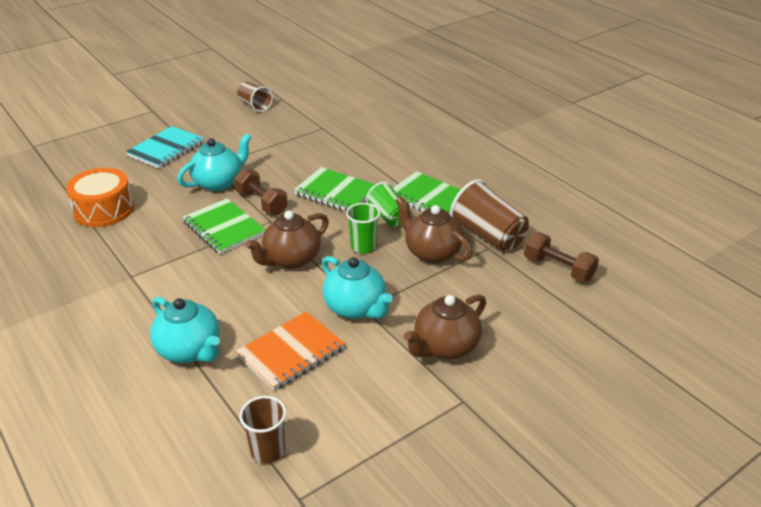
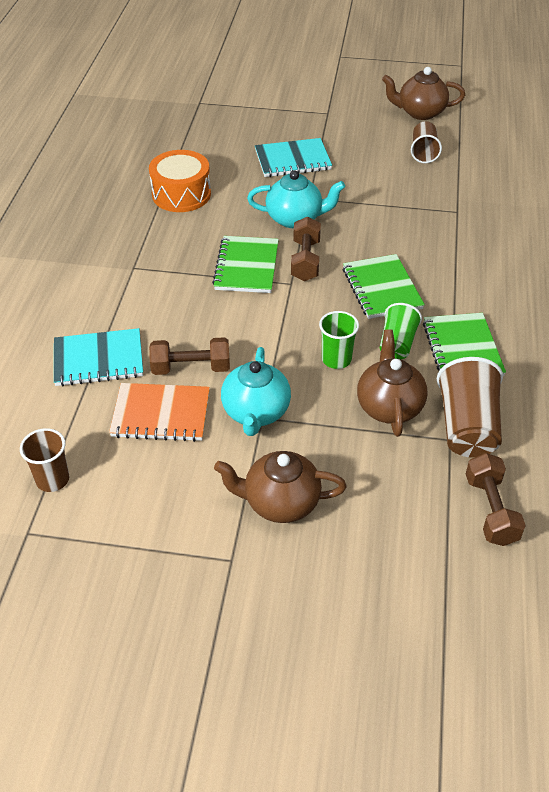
camera: 45 degrees right, 10 degrees up
turquoise teapot [150,297,220,363] -> turquoise notebook [54,328,143,386]
brown teapot [245,210,329,269] -> brown teapot moved to [382,67,465,120]
none -> brown dumbbell [149,337,230,375]

